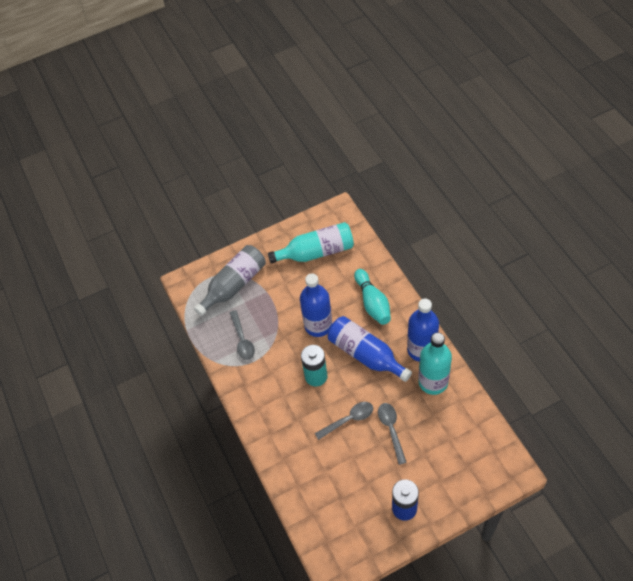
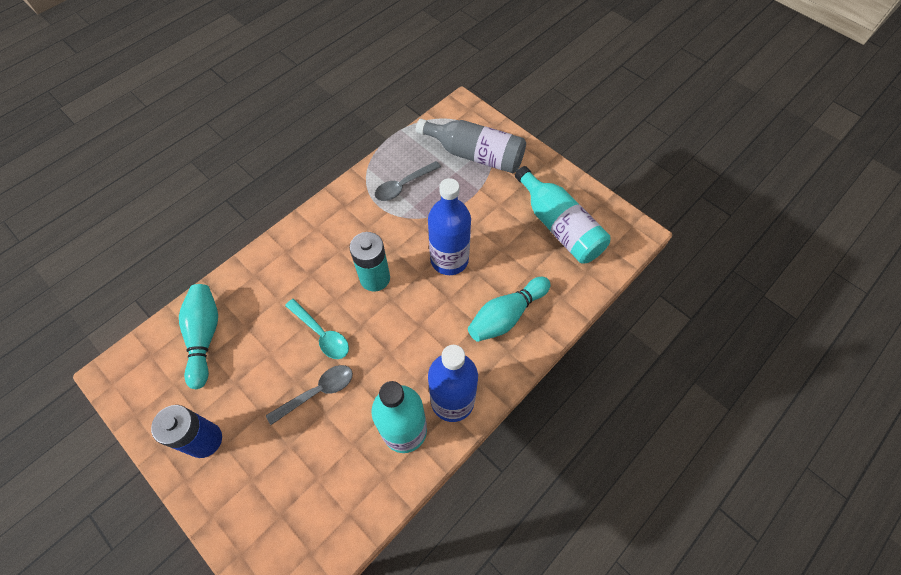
camera: 65 degrees right, 5 degrees up
grey spoon [315,402,373,440] -> turquoise spoon [285,299,349,359]
blue bottle [328,316,412,382] -> none
none -> turquoise bowling pin [179,284,218,389]

